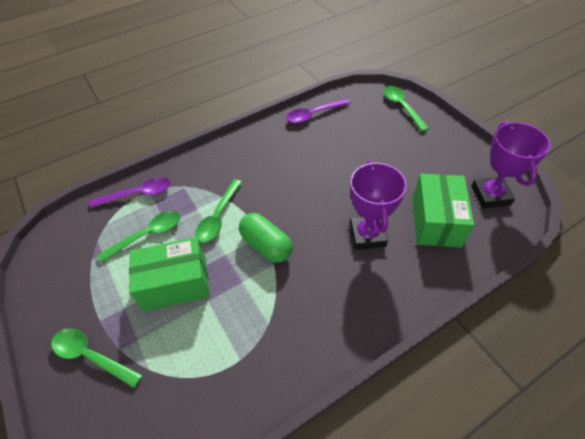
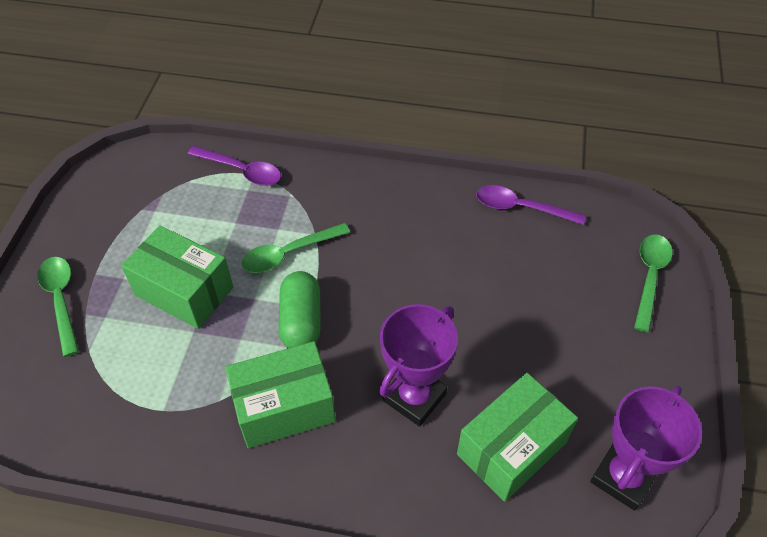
camera: 40 degrees right, 0 degrees up
green spoon [97,211,181,263] -> none
none -> green box [225,341,336,448]

